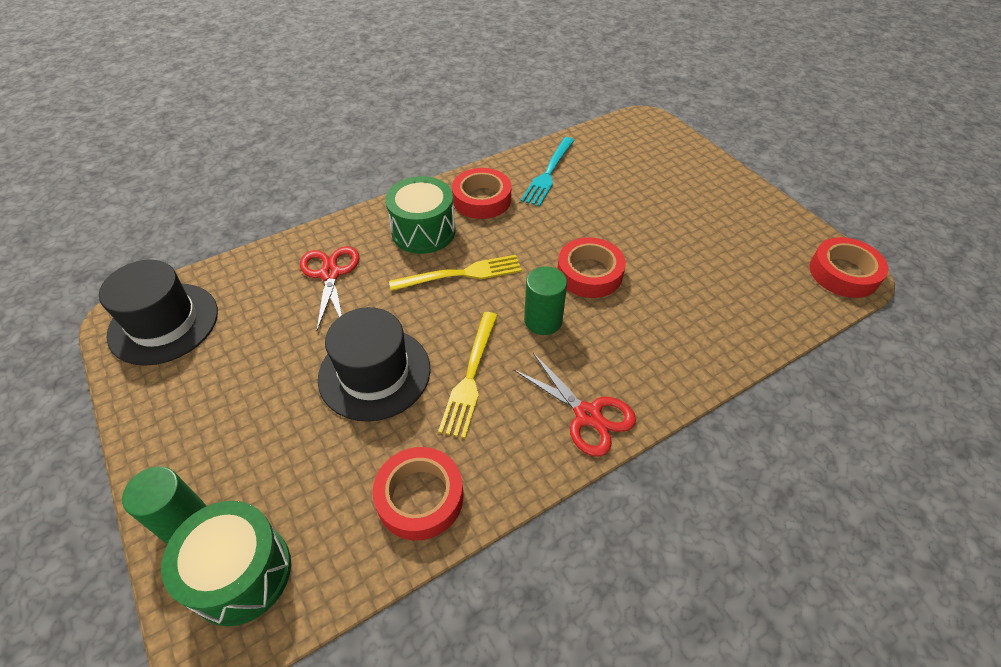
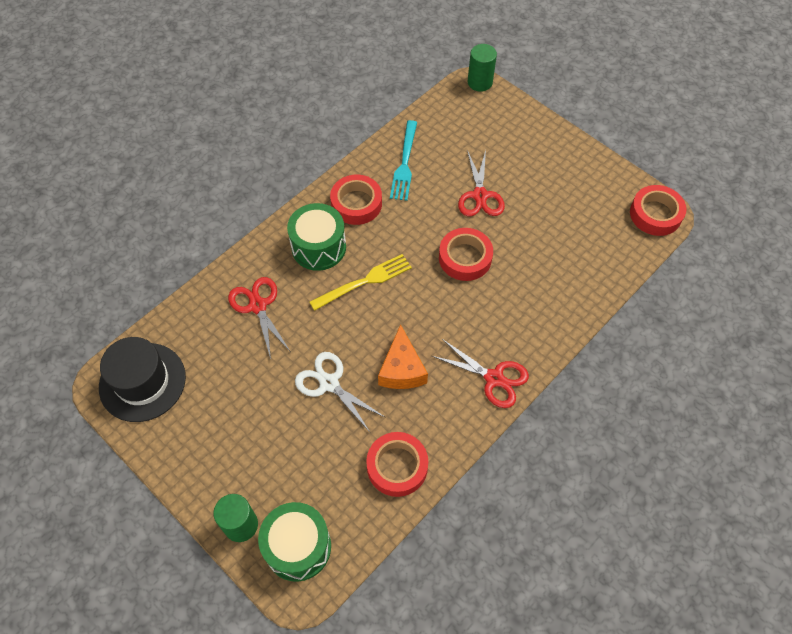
camera: 15 degrees left, 10 degrees up
black hat [318,307,431,422] -> white scissors [295,352,385,432]
yellow fork [438,312,498,438] -> orange cheese [378,324,428,389]
green cylinder [524,266,567,335] -> green cylinder moved to [467,44,497,92]
none -> red scissors [458,150,505,216]

